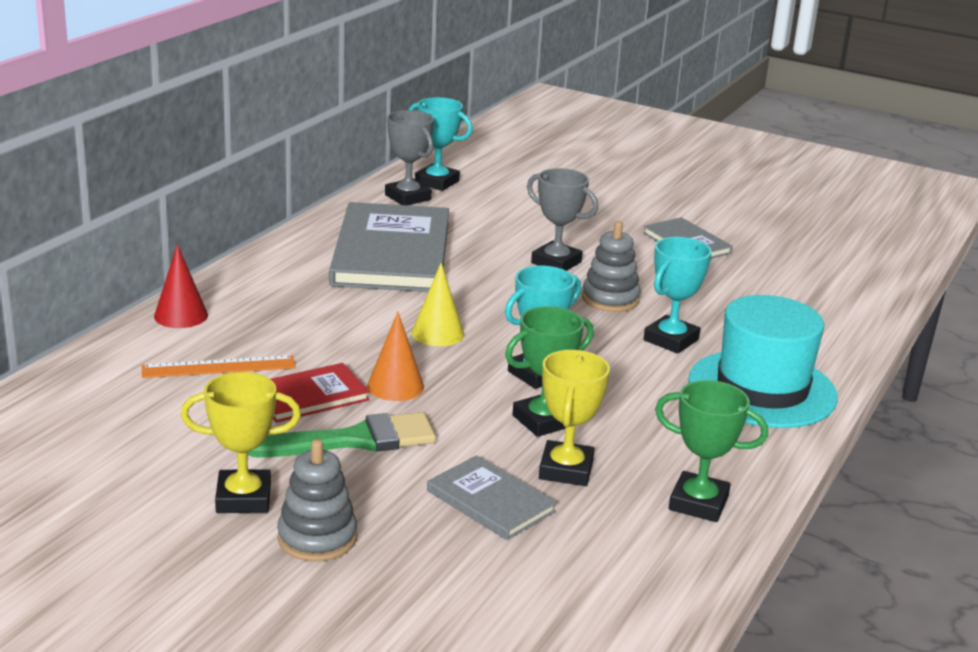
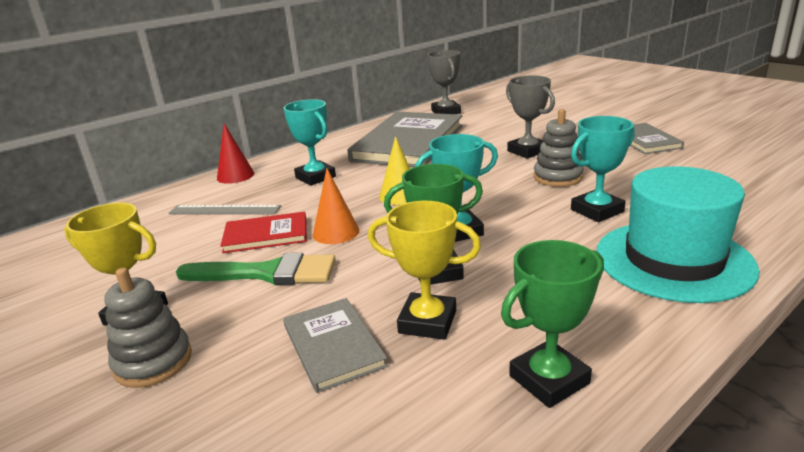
camera: 25 degrees right, 0 degrees up
orange ruler [142,355,296,378] -> grey ruler [169,205,281,214]
turquoise trophy [409,97,472,191] -> turquoise trophy moved to [283,99,336,186]
yellow trophy [539,350,610,486] -> yellow trophy turned 75 degrees clockwise [368,201,481,340]
green trophy [655,380,768,522] -> green trophy turned 75 degrees counterclockwise [501,240,604,408]

